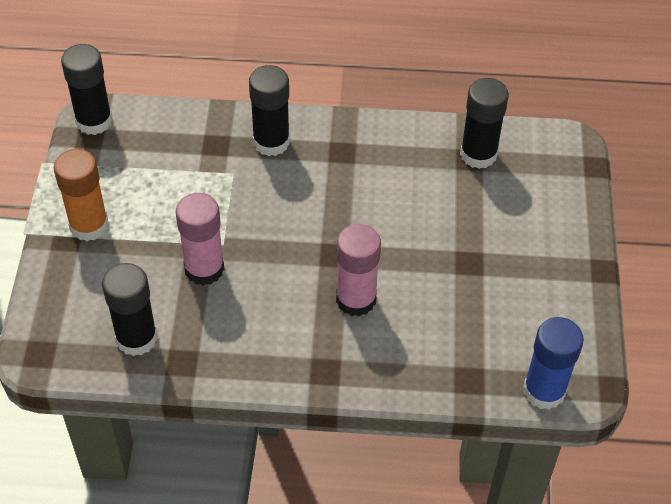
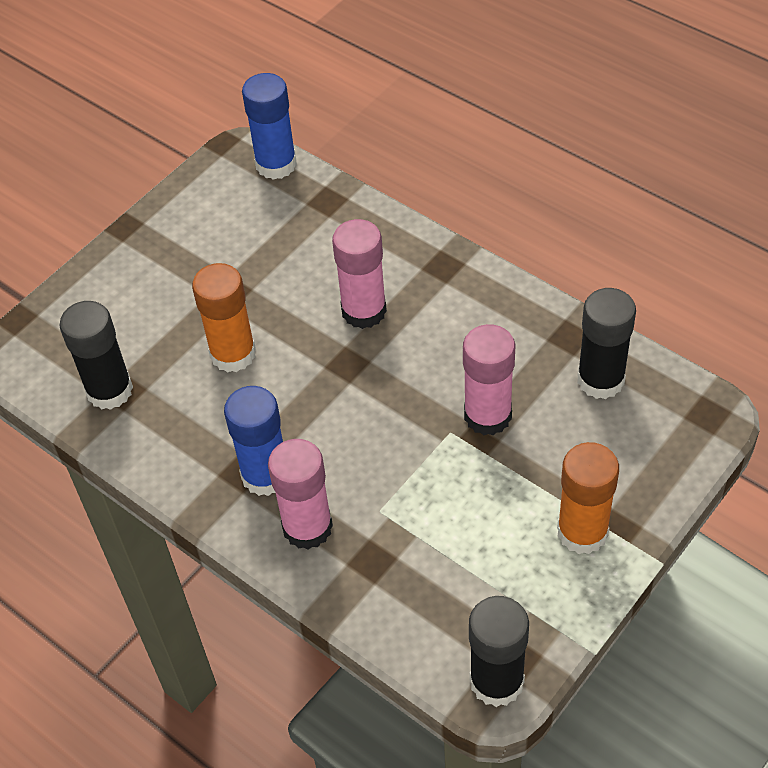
camera: 140 degrees left, 0 degrees up
black glue stick [249,65,290,156] -> pink glue stick [268,439,333,550]
none -> orange glue stick [192,263,256,373]
none -> blue glue stick [224,386,283,496]

